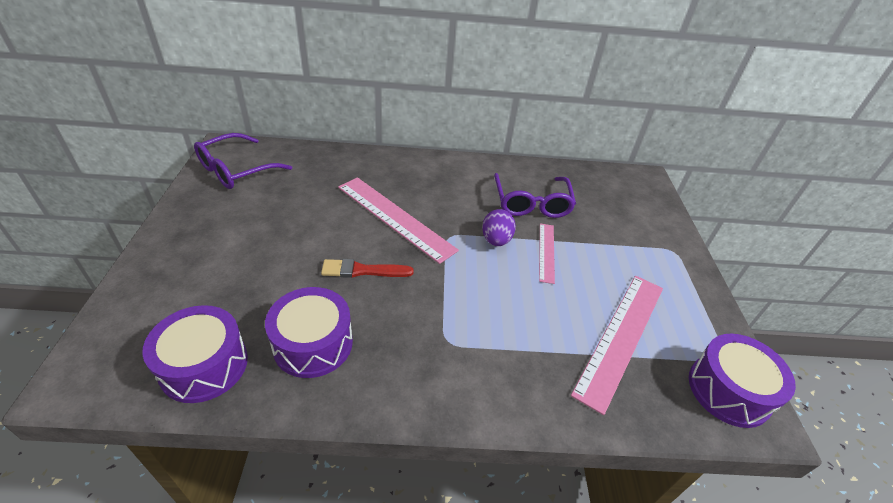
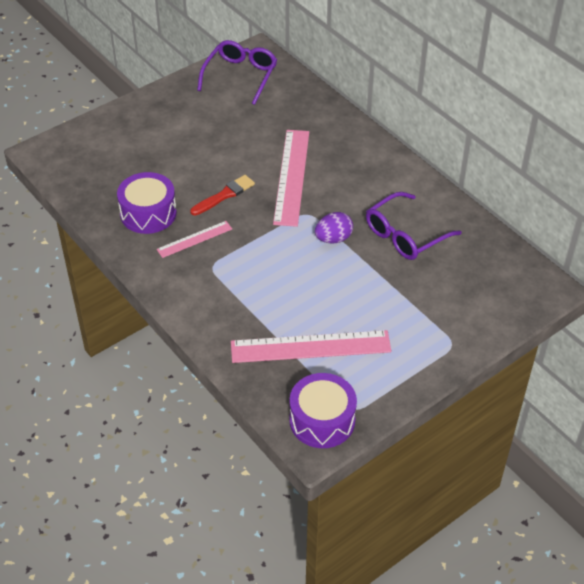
camera: 55 degrees right, 5 degrees up
purple drum [142,305,248,403] -> none
purple glasses [194,133,292,189] -> purple glasses turned 105 degrees clockwise [197,40,277,105]
red brush [321,259,414,278] -> red brush turned 90 degrees clockwise [190,175,255,216]
pink ruler [539,223,555,284] -> pink ruler moved to [157,221,232,258]

